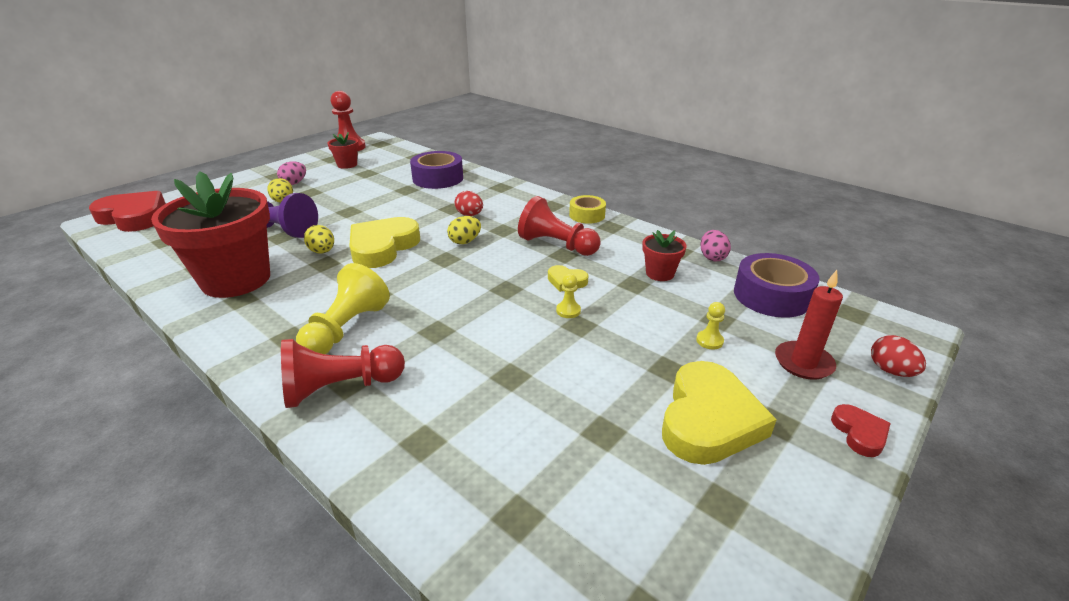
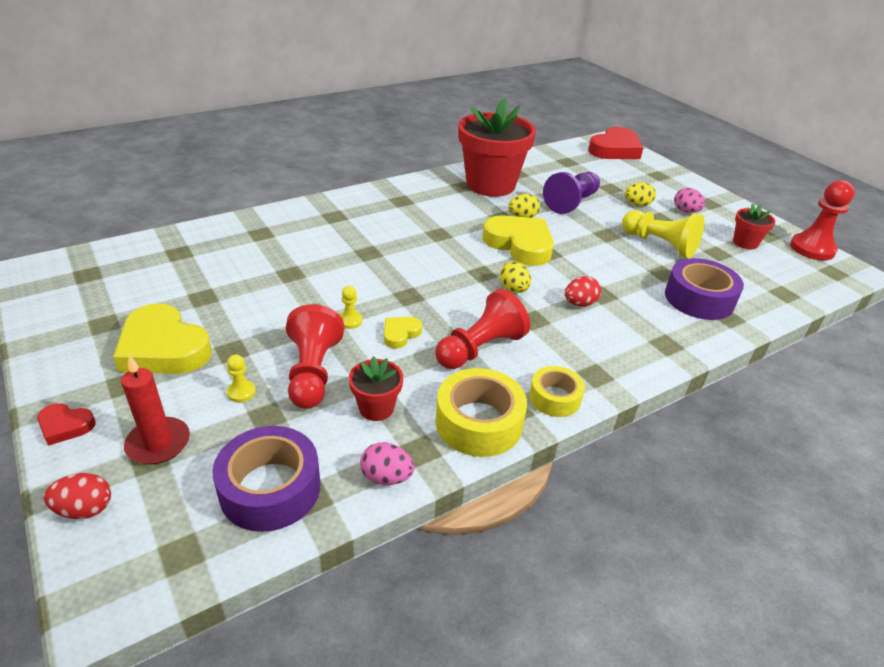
camera: 105 degrees right, 5 degrees up
red pawn [281,339,405,408] -> red pawn moved to [286,305,344,409]
yellow pawn [296,263,390,354] -> yellow pawn moved to [622,210,705,258]
none -> yellow tape [436,368,527,457]

